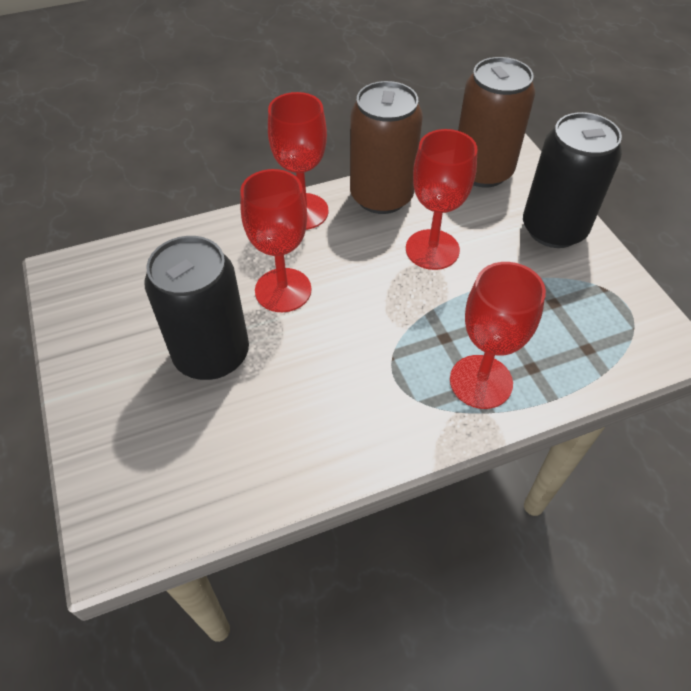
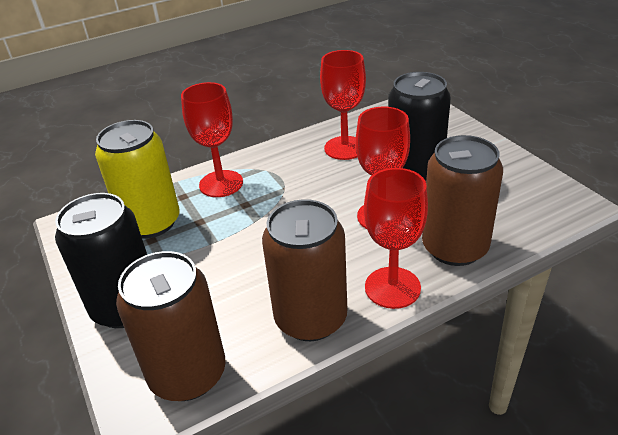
camera: 175 degrees right, 15 degrees down
red goblet [406,129,477,270] -> red goblet moved to [320,50,366,160]
none -> yellow can [95,120,180,239]
none -> brown can [422,135,503,266]

